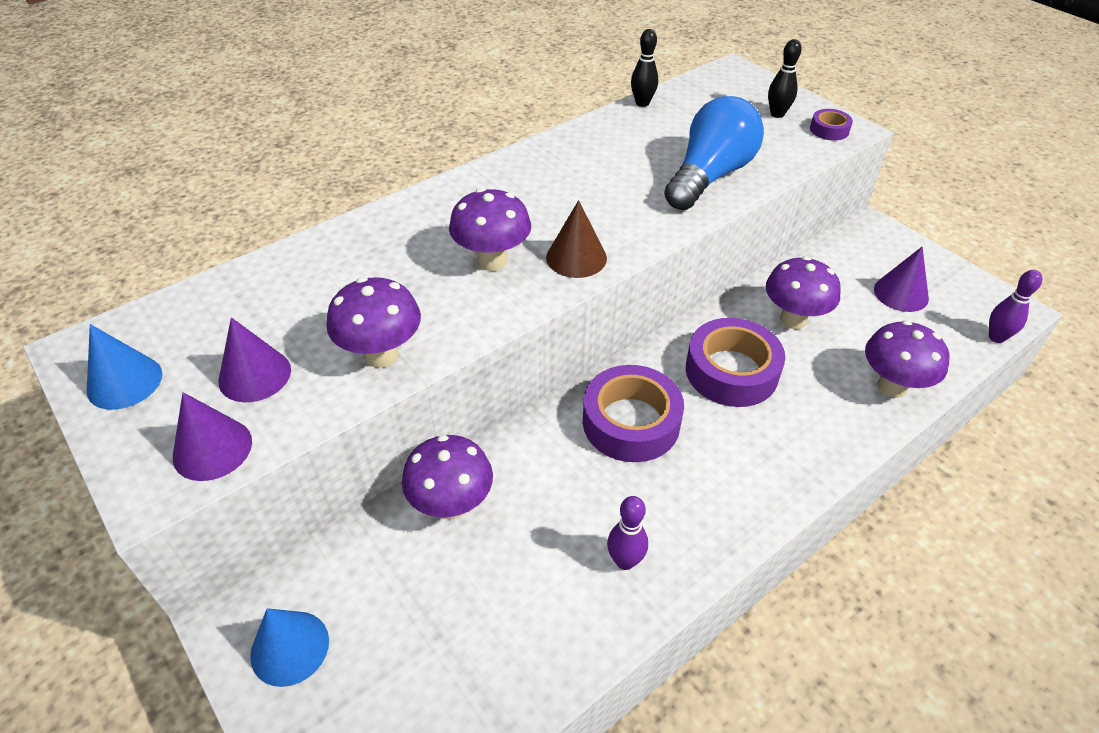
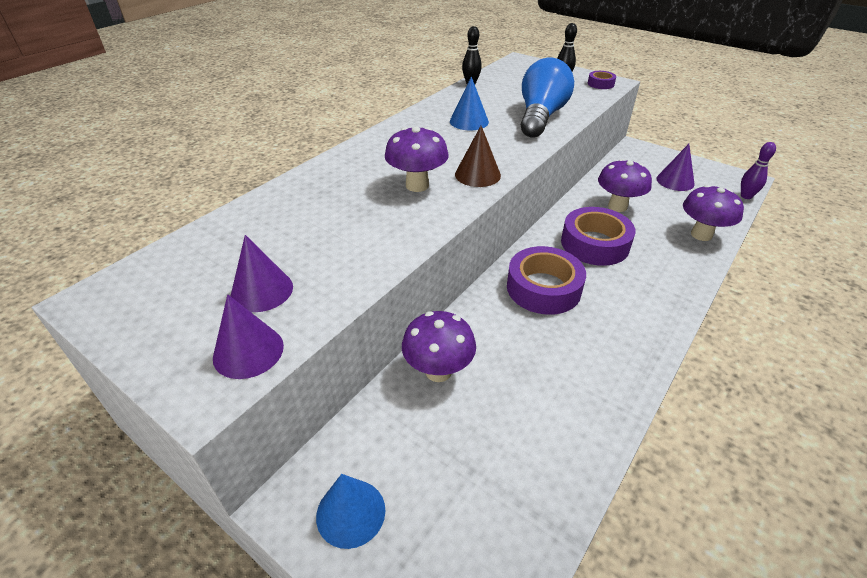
camera: 15 degrees left, 5 degrees down
blue cone [87,324,162,410] -> blue cone moved to [450,77,489,130]
purple mushroom [327,277,421,368] -> none
purple bowling pin [607,496,648,570] -> none

